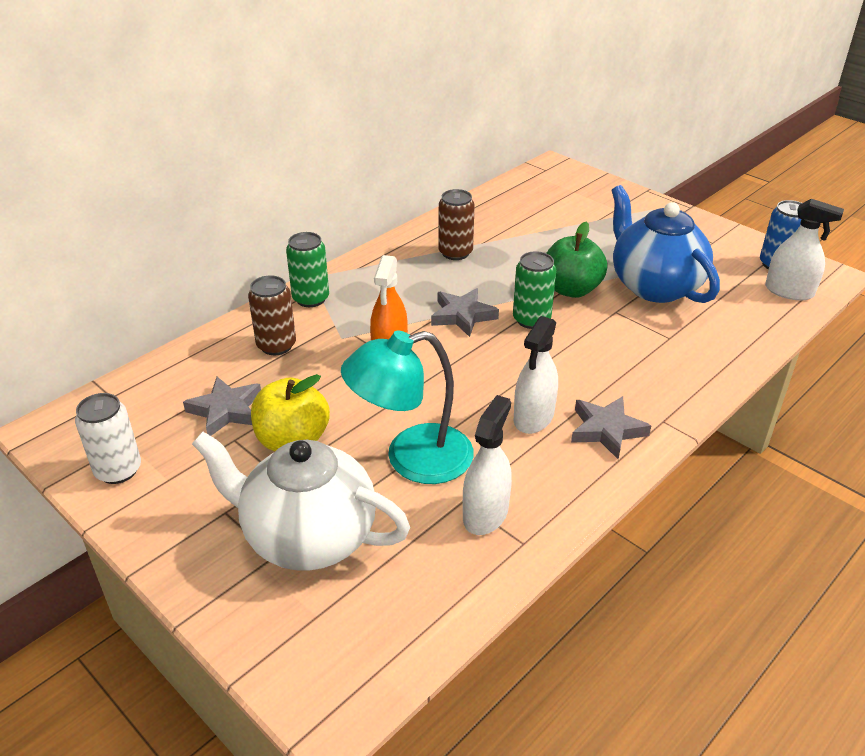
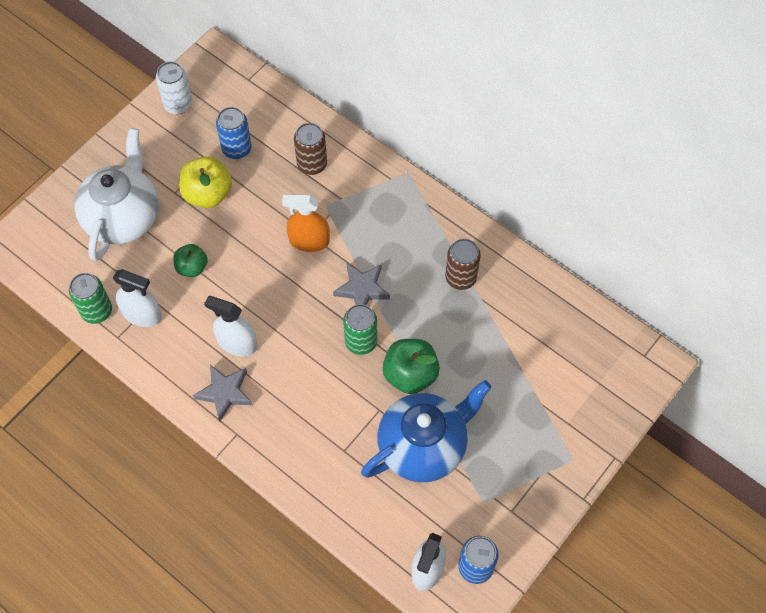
camera: 85 degrees right, 25 degrees up
grey star [183,377,261,436] -> blue can [216,107,252,159]
green can [286,232,329,307] -> green can moved to [69,273,112,324]
turquoise lamp [341,330,474,484] -> green apple [173,244,208,277]

